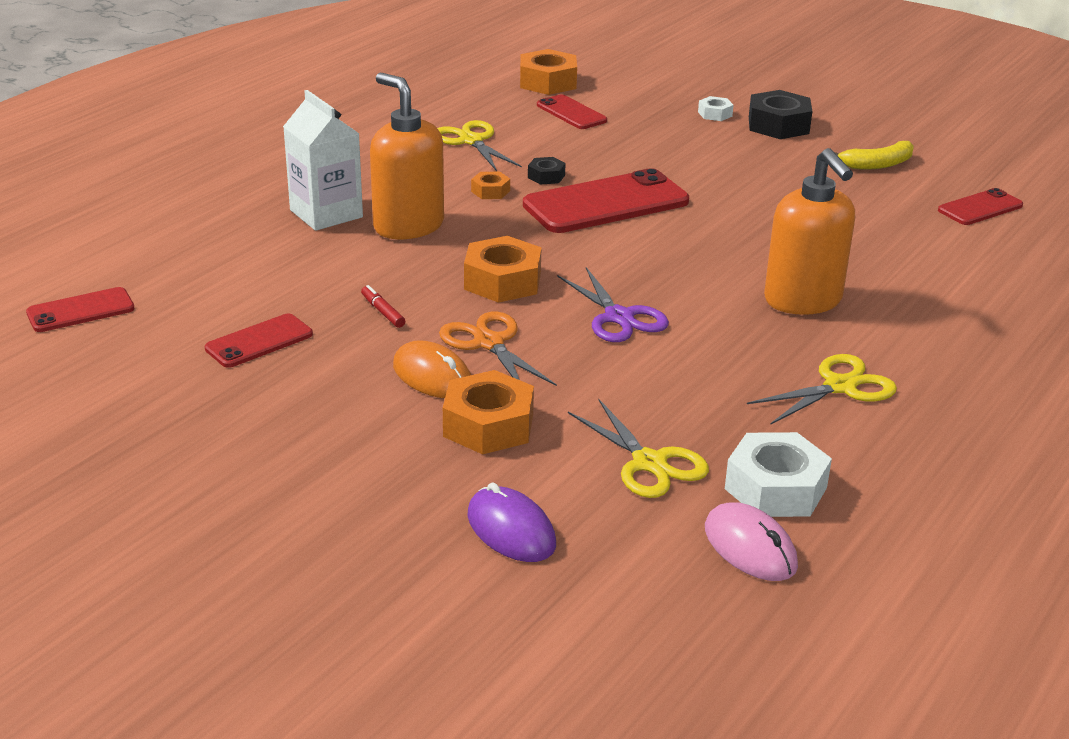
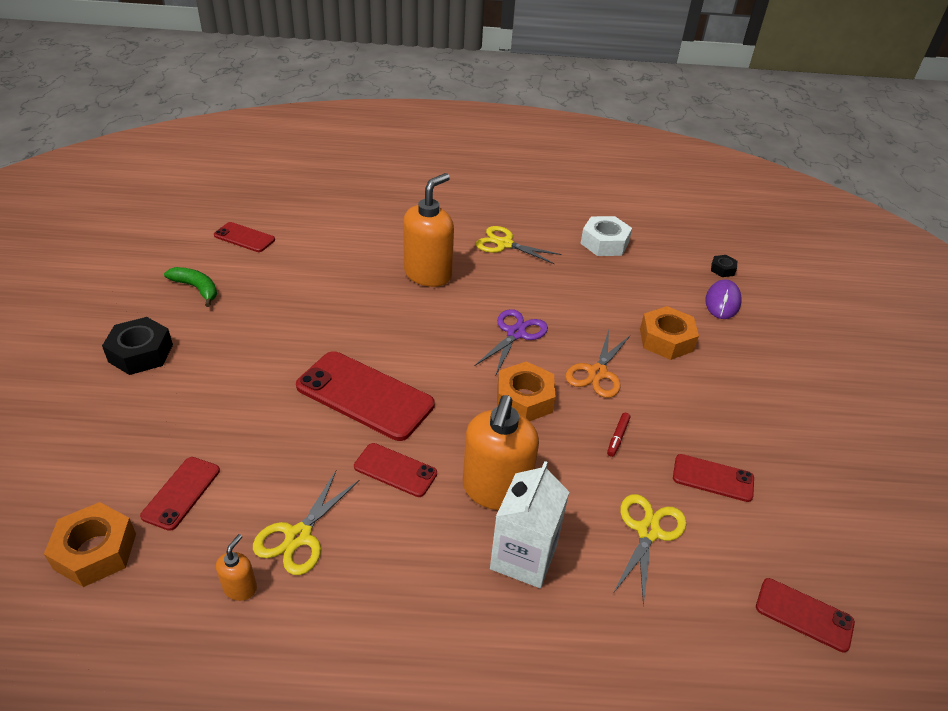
camera: 125 degrees left, 10 degrees up
orange mouse [393,340,471,398] -> none
orange nut [471,172,510,199] -> red phone [354,443,437,497]
black nut [528,157,566,185] -> black nut moved to [711,255,737,277]
yellow scissors [568,398,709,498] -> yellow scissors moved to [614,494,686,606]
white nut [698,96,734,121] -> none
pink mouse [705,502,798,581] -> none
yellow banana [834,141,914,170] -> green banana [164,267,217,307]
none -> orange soap dispenser [216,534,257,601]

